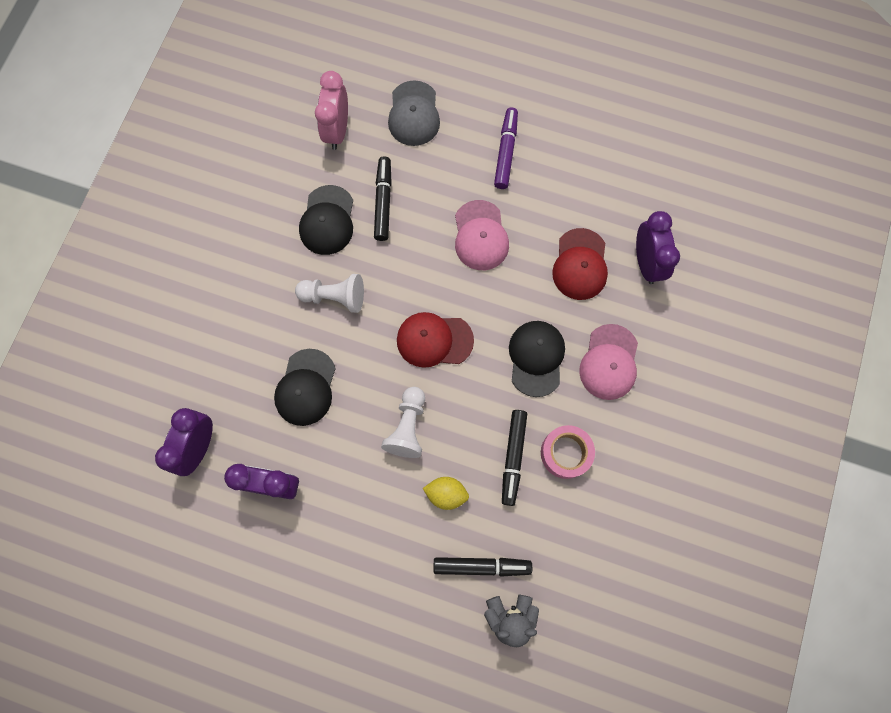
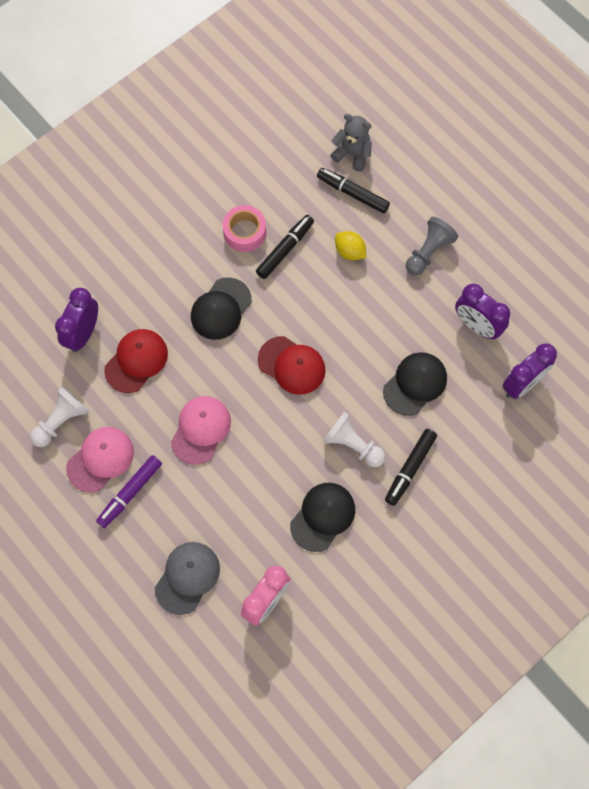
camera: 150 degrees left, 5 degrees down
black marker [374,157,392,241] -> black marker moved to [385,429,437,506]
white pawn [381,387,425,458] -> white pawn moved to [30,387,89,447]
pink cap [579,324,638,400] -> pink cap moved to [66,427,134,493]
none -> grey pawn [406,217,458,275]

